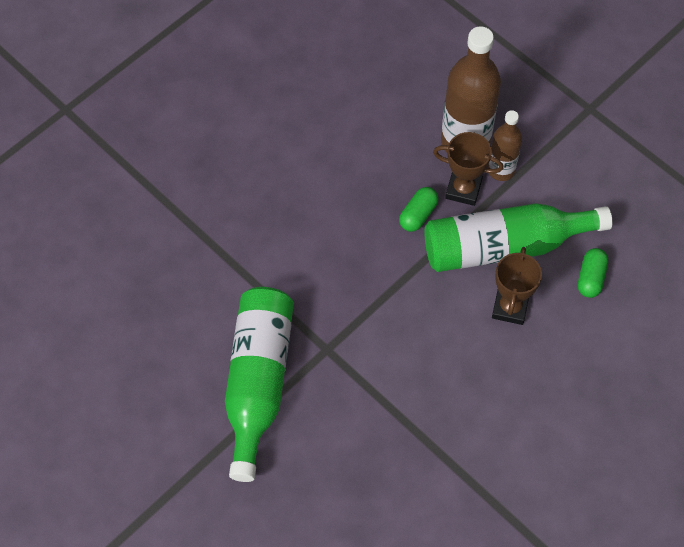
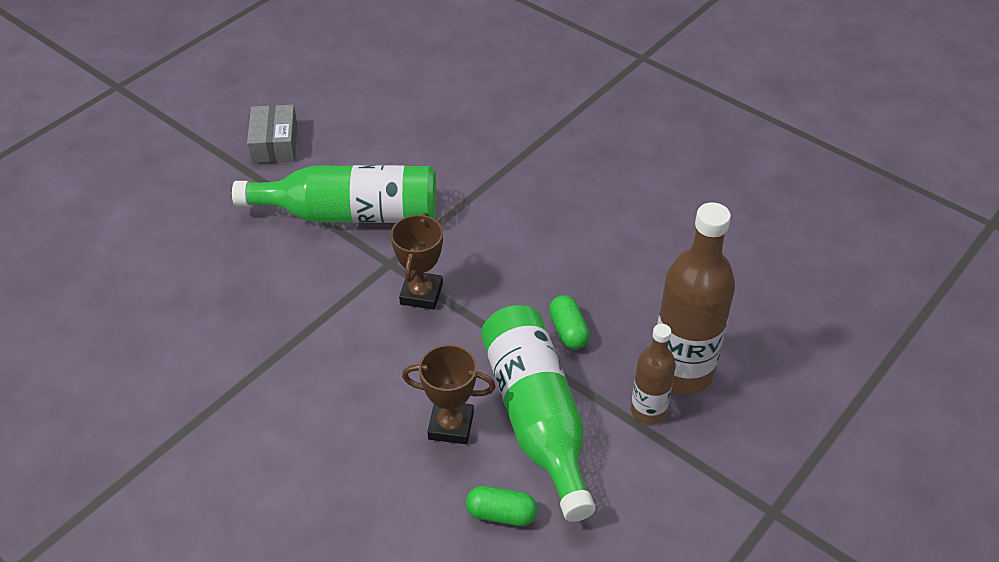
camera: 85 degrees right, 15 degrees down
green capsule [399,187,438,232] -> green capsule turned 45 degrees clockwise [549,295,590,349]
brown trophy [433,132,503,206] -> brown trophy moved to [391,213,443,310]
none -> grey box [247,105,297,163]

